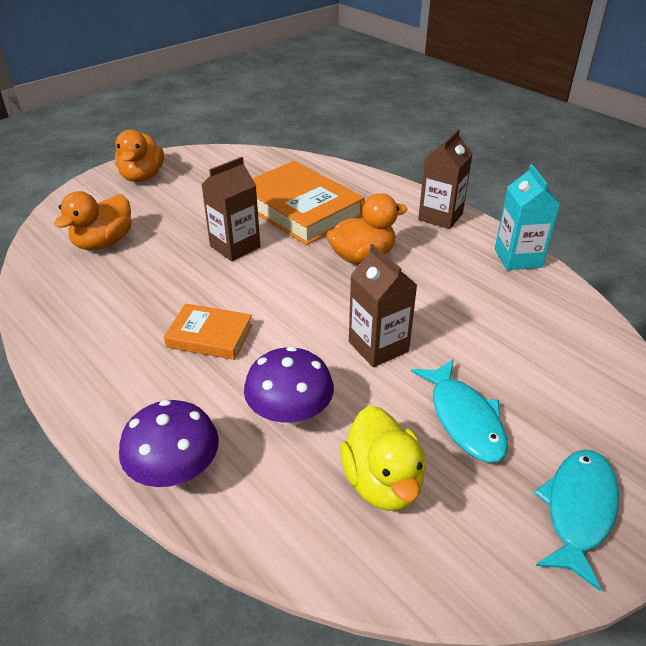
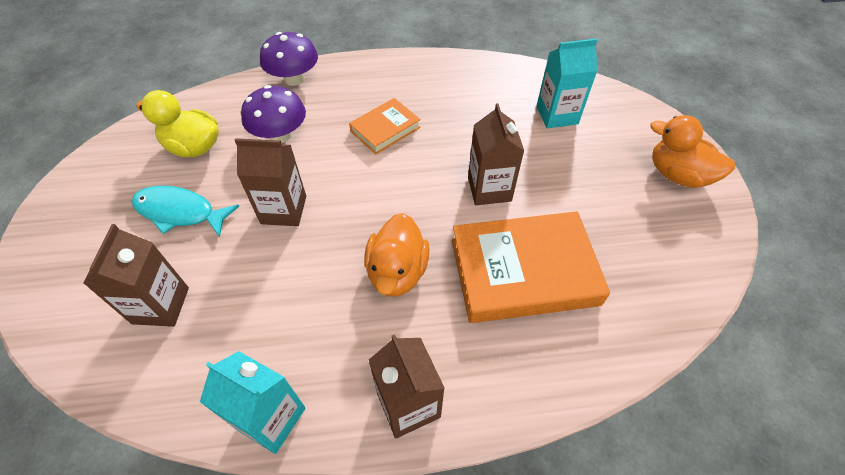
camera: 125 degrees right, 15 degrees up
orange duck [54,191,132,250] -> turquoise carton [537,38,598,128]
turquoise fish [534,450,619,591] -> none
none -> brown carton [83,224,189,327]

